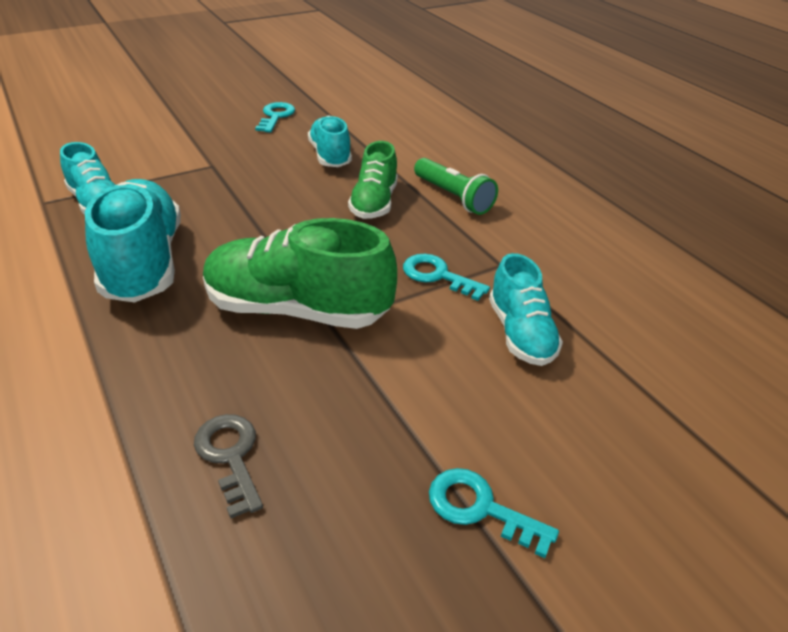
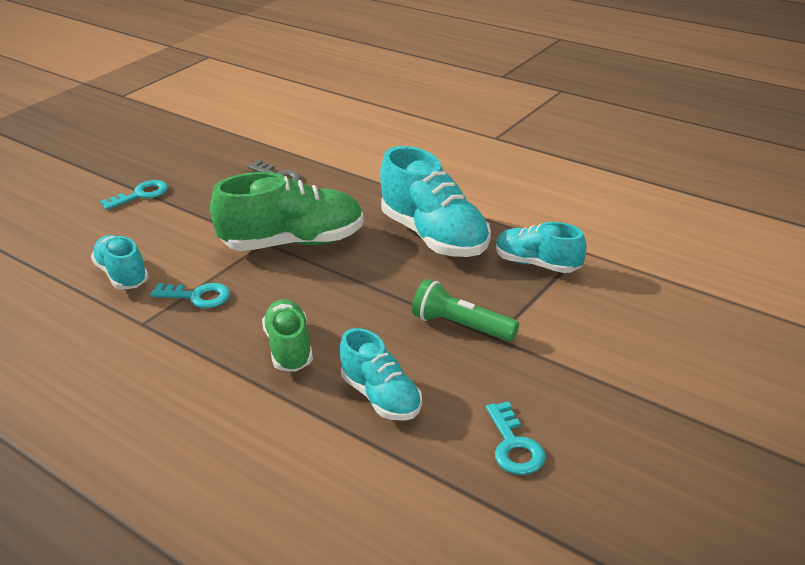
camera: 160 degrees right, 5 degrees down
green flashlight [414,158,498,215] -> green flashlight moved to [412,279,519,342]
turquoise key [429,468,559,558] -> turquoise key turned 45 degrees counterclockwise [100,180,168,210]

